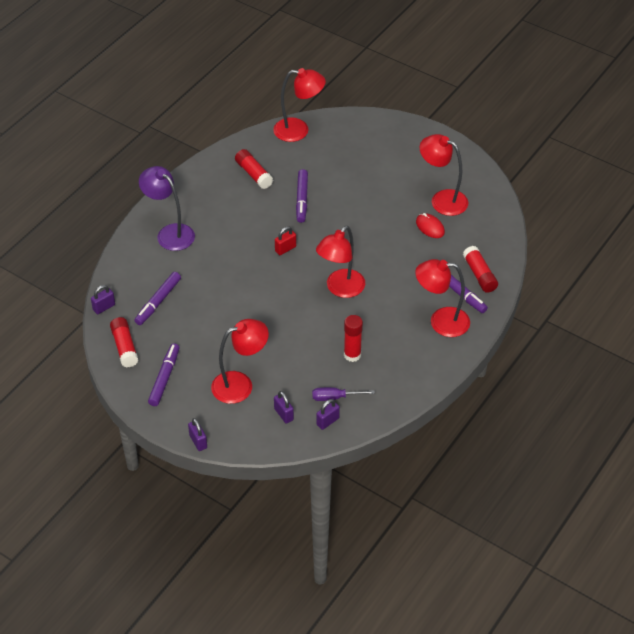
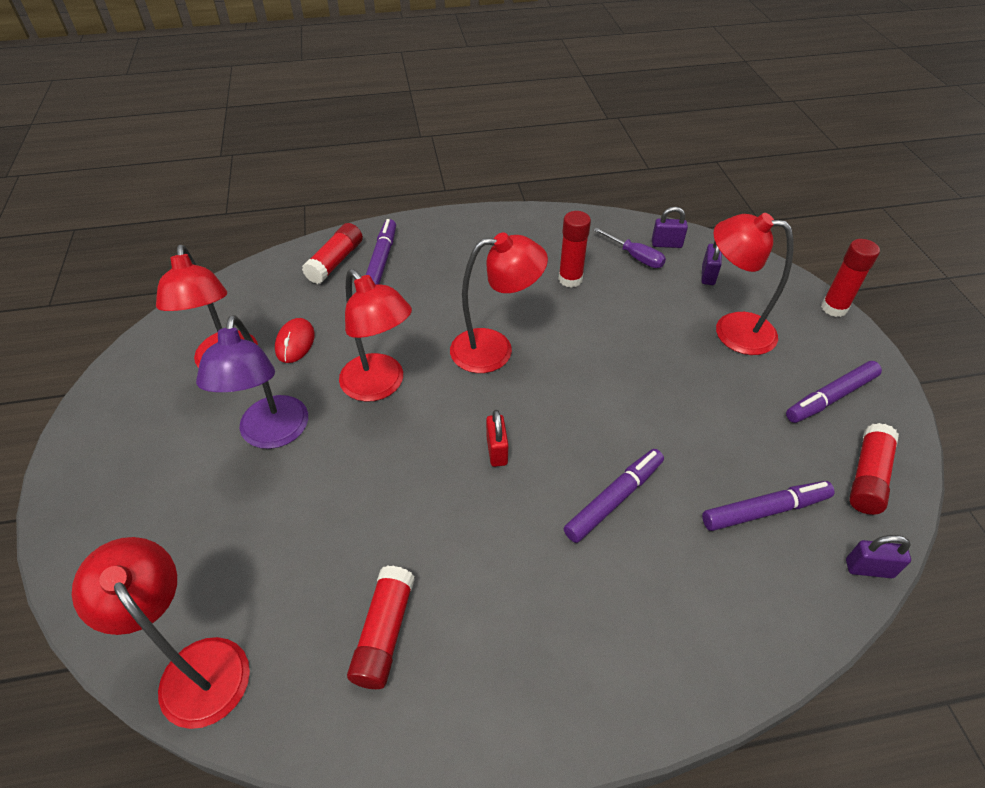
camera: 135 degrees left, 0 degrees up
purple lamp [139,166,195,251] -> purple lamp moved to [196,315,308,449]
purple padlock [188,418,207,451] -> red glue stick [821,239,880,317]
red padlock [275,226,296,255] -> red padlock turned 75 degrees clockwise [486,410,508,467]
purple marker [296,169,308,223] -> purple marker moved to [564,449,664,543]
red lamp [415,259,470,337] -> red lamp moved to [339,269,412,402]

